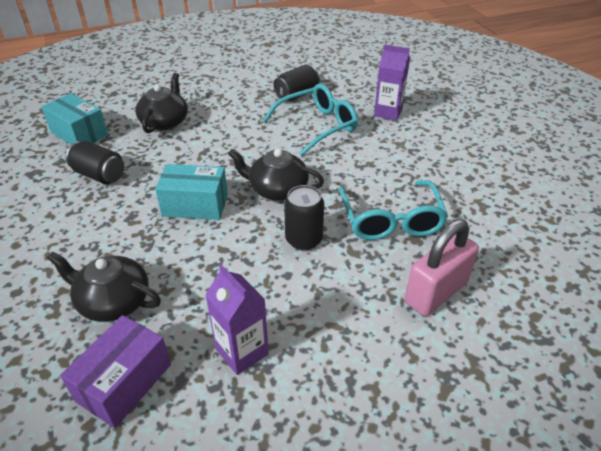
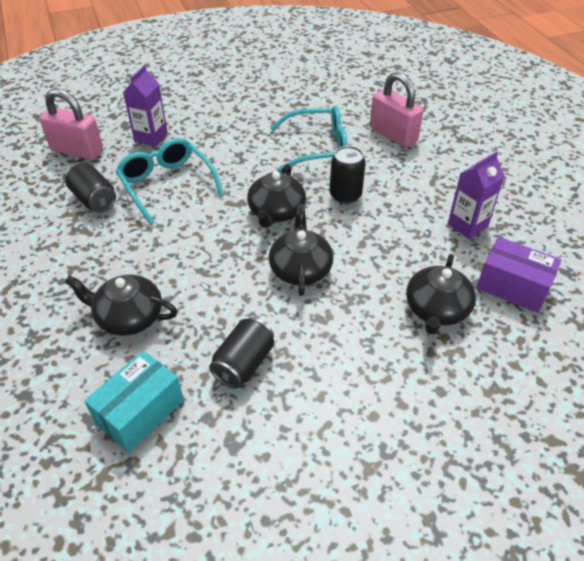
camera: 90 degrees left, 5 degrees up
turquoise box [155,164,228,220] -> black teapot [269,204,333,296]
none -> pink padlock [39,89,103,160]

